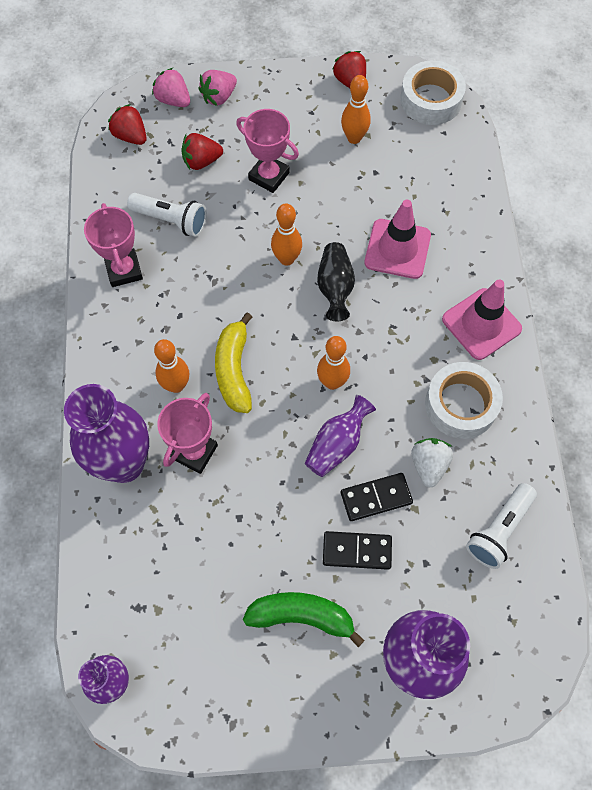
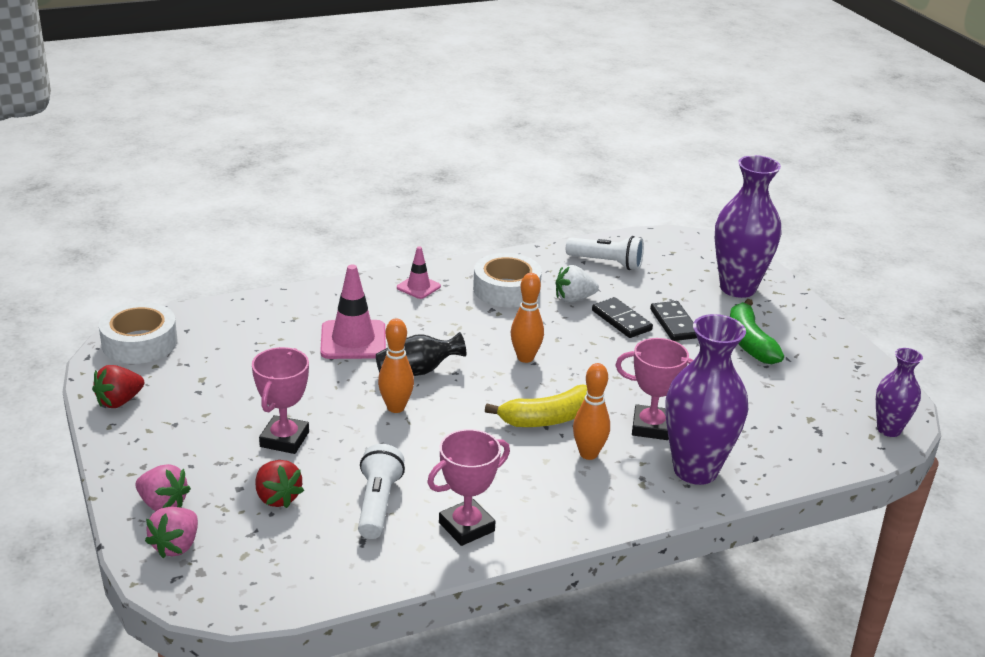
camera: 110 degrees left, 35 degrees down
red strawberry [108,104,147,145] -> none
purple vase [305,395,376,477] -> none
orange bowling pin [341,75,371,144] -> none
pink traffic cone [442,280,522,360] -> pink traffic cone [397,246,441,299], size x0.57

